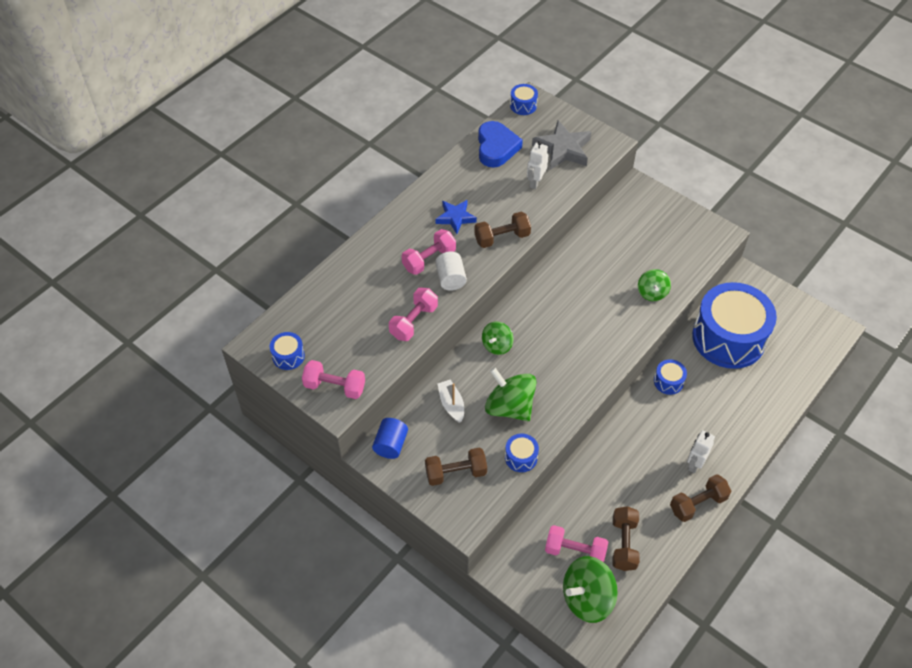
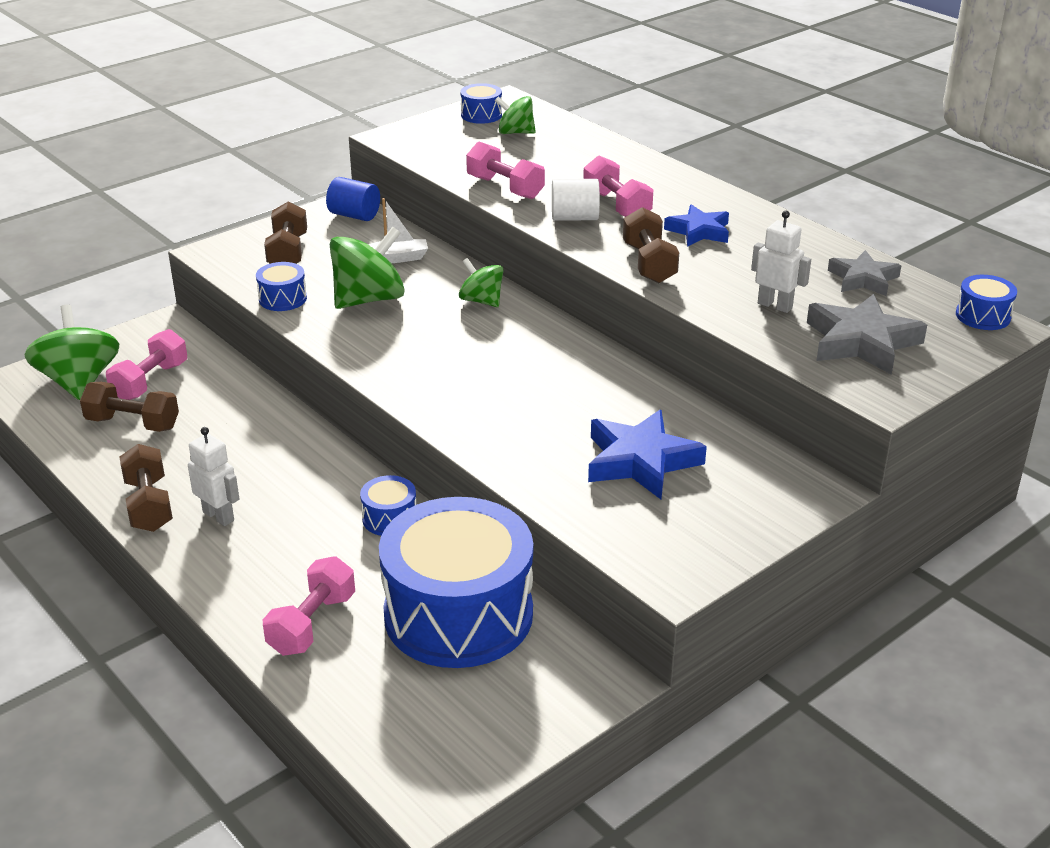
camera: 100 degrees right, 20 degrees down
pink dumbbell [302,360,365,399] -> pink dumbbell moved to [263,556,355,656]
blue heart [478,121,523,168] -> grey star [828,250,902,296]
green spinning top [638,269,671,301] -> green spinning top moved to [495,96,536,134]
none -> blue star [588,410,707,499]

